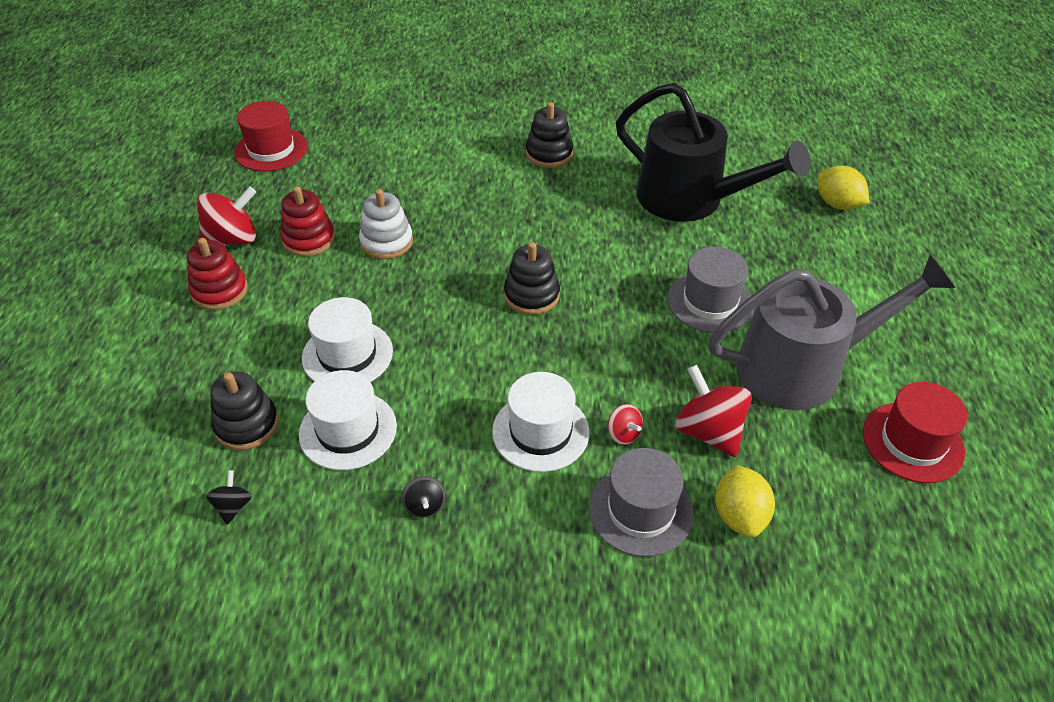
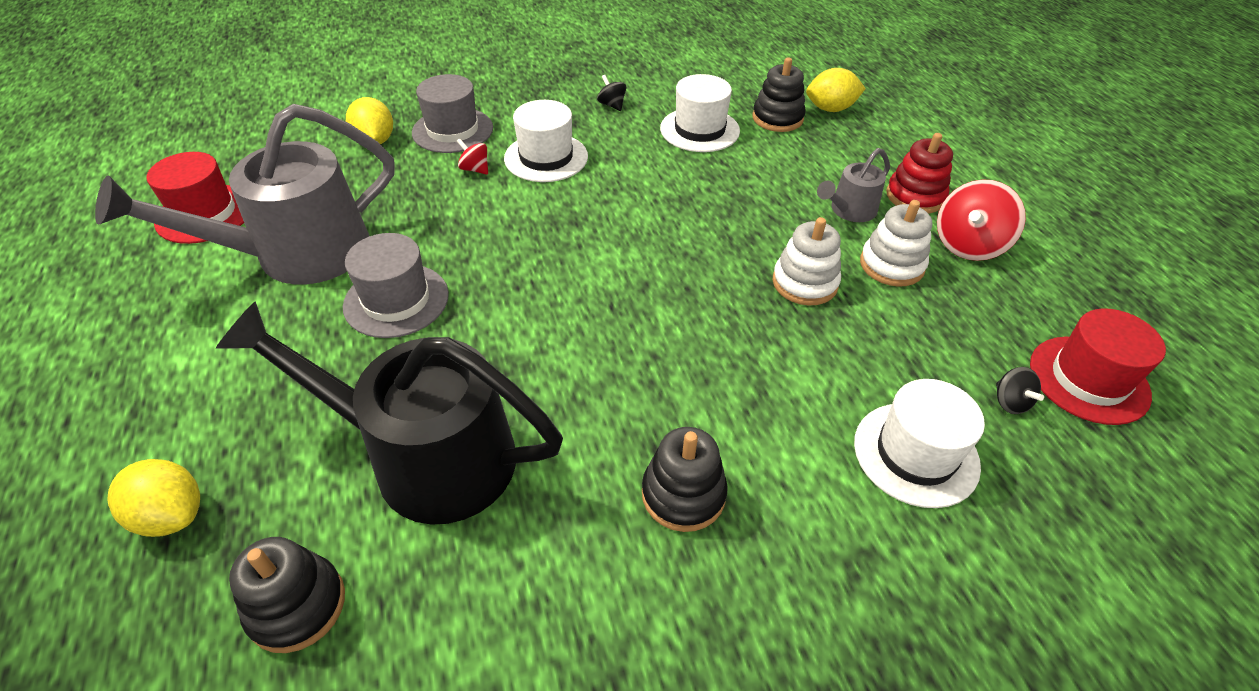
camera: 160 degrees right, 0 degrees up
black spinning top [206,470,252,524] -> black spinning top moved to [996,367,1044,414]
red stacking toy [280,186,335,256] -> white stacking toy [860,200,932,287]
white hat [302,297,393,382] -> white hat moved to [854,379,985,508]
black stacking toy [504,242,560,315] -> black stacking toy moved to [229,537,345,653]
red spinning top [676,365,752,457] -> none
none -> yellow lemon [806,68,866,112]
none -> grey watering can [817,148,890,222]

